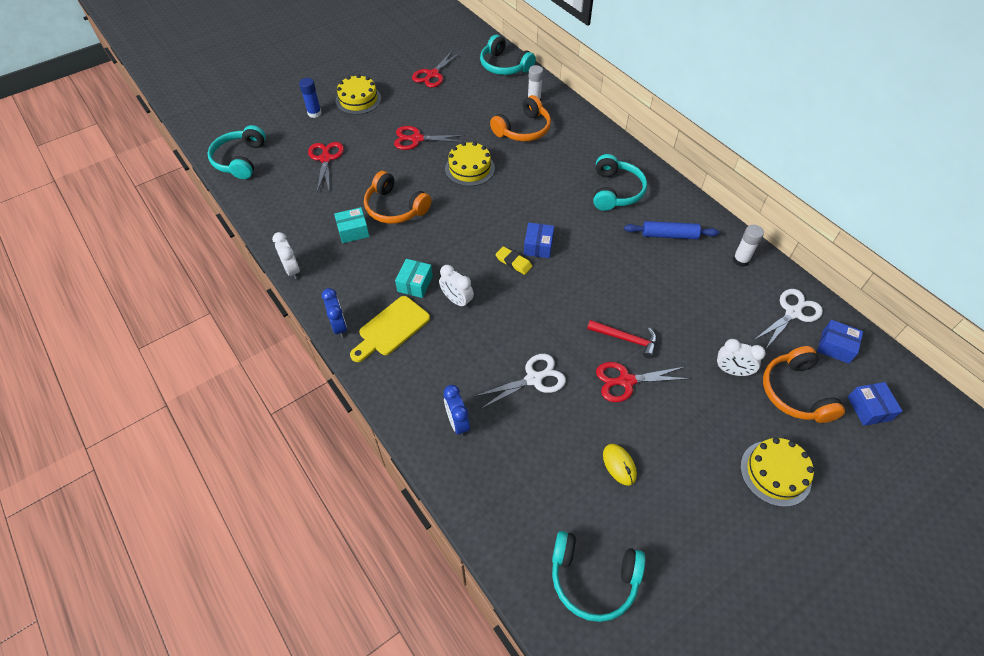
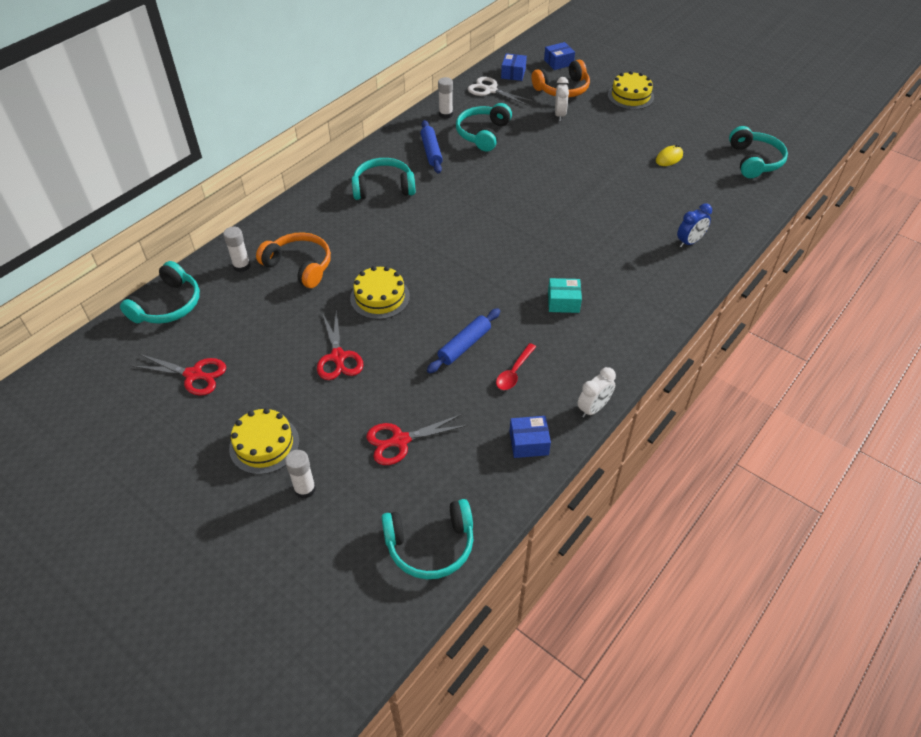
camera: 105 degrees left, 5 degrees down
blue glue stick [299,78,322,118] -> white glue stick [285,450,316,499]
blue clock [322,288,347,338] -> none
turquoise box [334,207,369,243] -> red spoon [496,343,536,390]
yellow cutting board [350,296,430,362] -> none
orange headphones [364,171,431,224] -> blue rolling pin [427,308,500,374]
white clock [439,265,474,308] -> none
white scissors [474,354,566,409] -> none
yellow eraser [495,246,532,275] -> none
blue box [524,223,554,258] -> blue box moved to [510,416,551,458]
red hammer [587,320,657,358] -> none
red scissors [596,362,691,402] -> none
none -> turquoise headphones [456,103,512,152]

